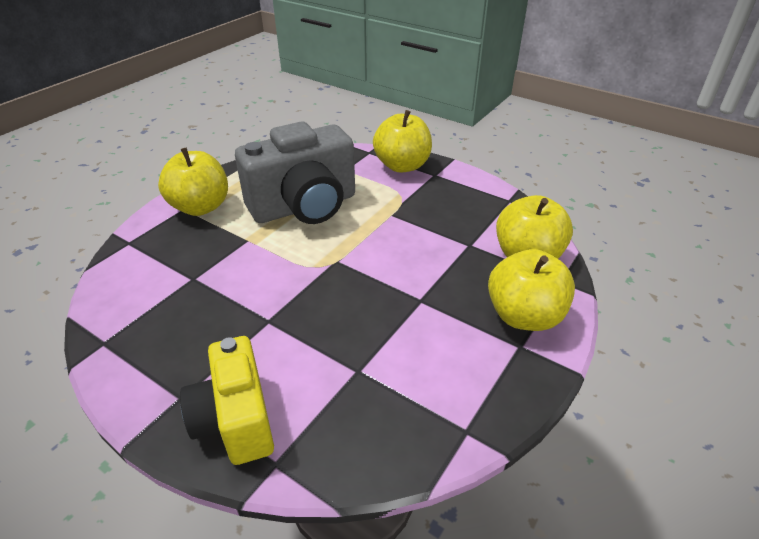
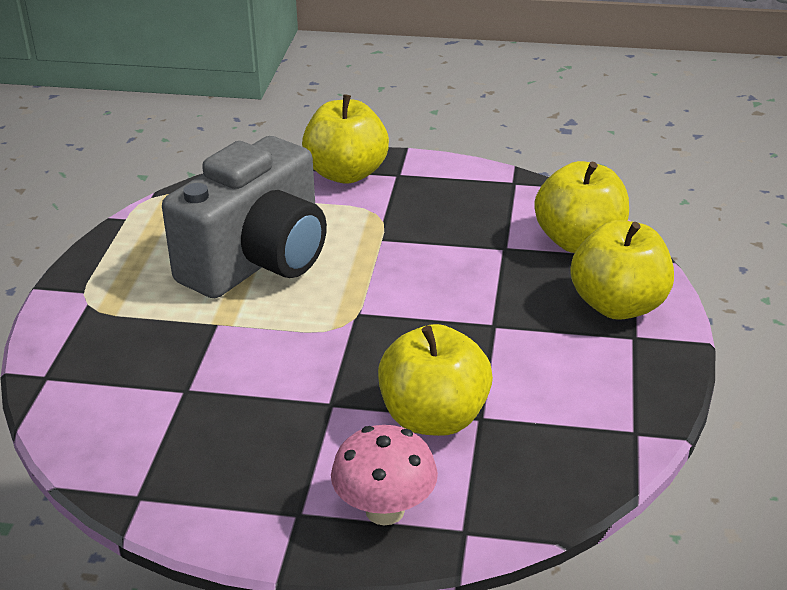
camera: 25 degrees left, 5 degrees down
yellow apple [158,147,228,216] -> yellow apple moved to [378,324,493,436]
yellow camera [180,336,274,465] -> pink mushroom [331,425,438,525]

